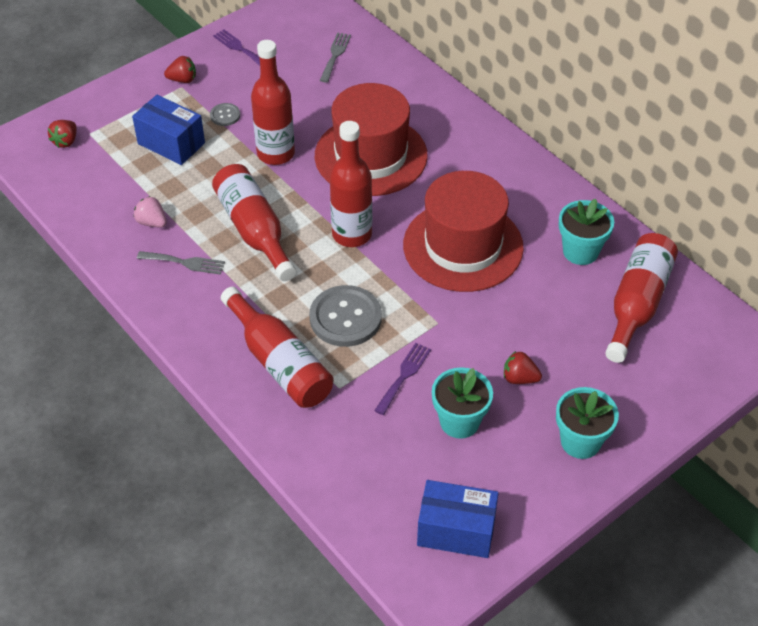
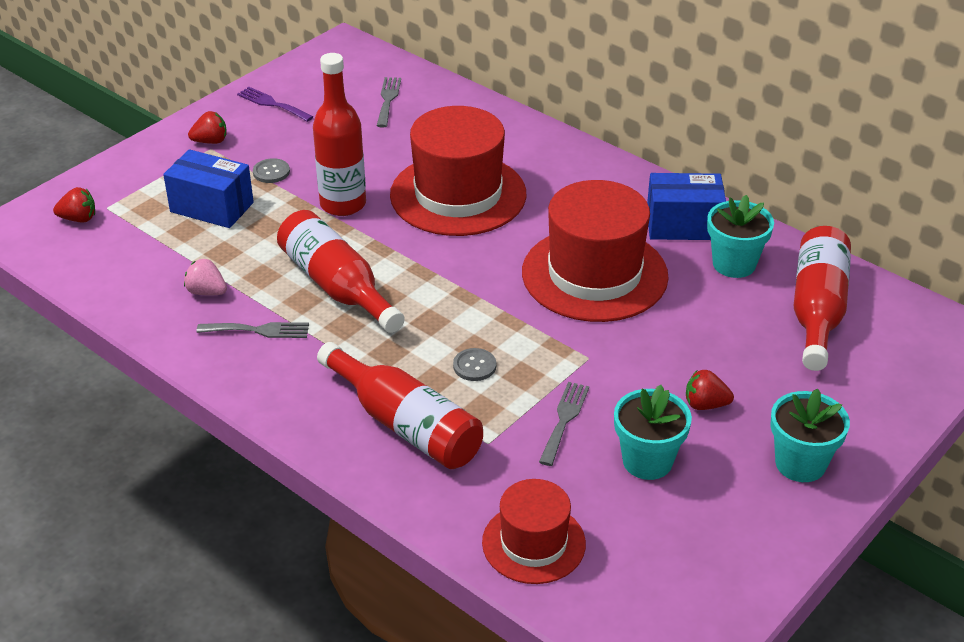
camera: 10 degrees left, 10 degrees down
red strawberry [48,120,77,148] -> red strawberry turned 105 degrees counterclockwise [53,187,95,223]
grey button [309,285,382,347] -> grey button [453,348,496,381], size x0.48
red bottle [330,121,372,247] -> none
purple fork [374,343,431,415] -> grey fork [539,382,589,466]
blue box [417,480,498,558] -> blue box moved to [647,173,726,240]
none -> red hat [482,479,586,584]

